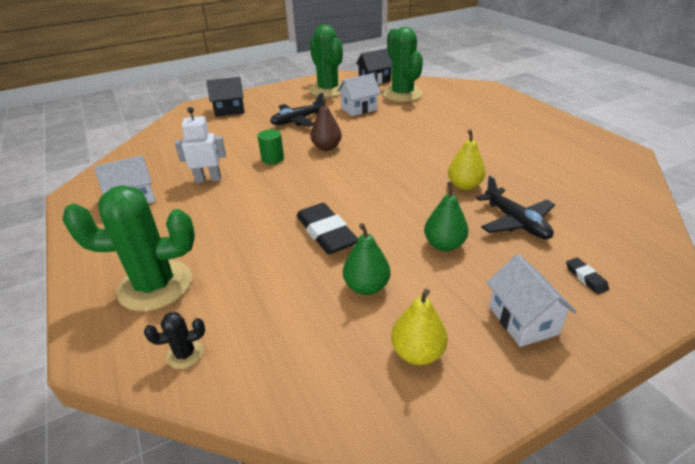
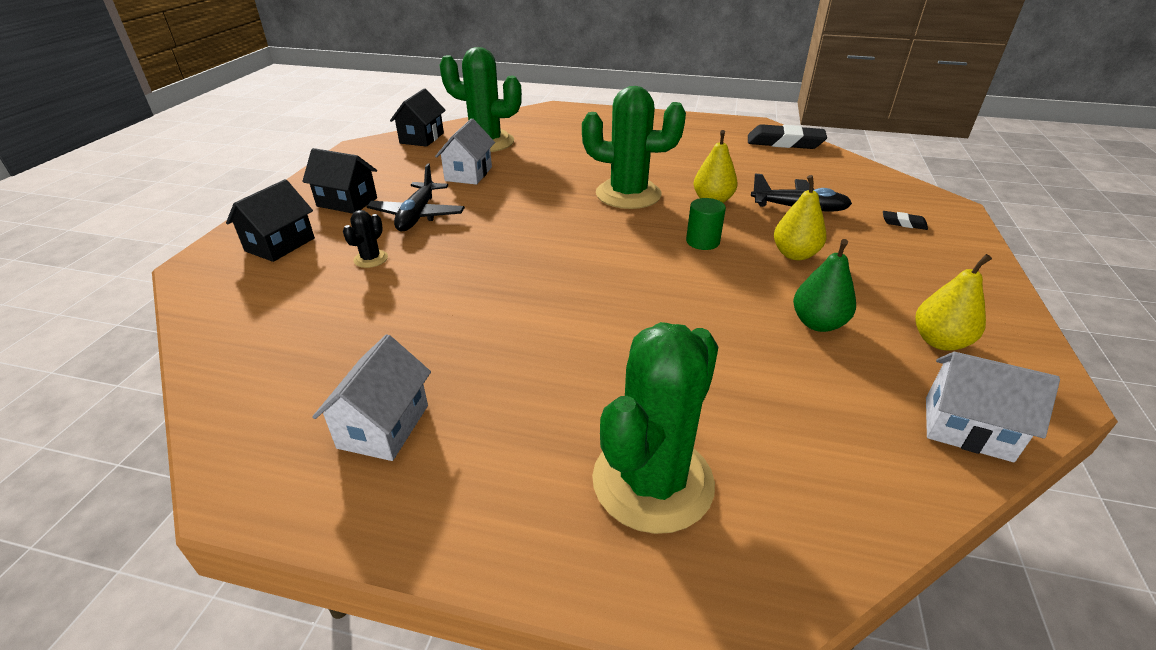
camera: 50 degrees left, 0 degrees up
black cactus [144,312,205,369] -> black cactus moved to [343,210,388,268]
white robot [175,107,226,183] -> none
green cylinder [258,129,284,164] -> green cylinder moved to [686,198,726,250]
black eraser [296,203,358,254] -> black eraser moved to [748,124,827,149]
green cactus [309,24,343,97] -> green cactus moved to [582,86,686,209]
brown pear [310,97,342,151] -> none
green pear [424,182,468,251] -> yellow pear [774,175,826,260]
white house [487,254,577,347] -> white house moved to [926,352,1060,462]
none -> black house [302,148,377,214]

